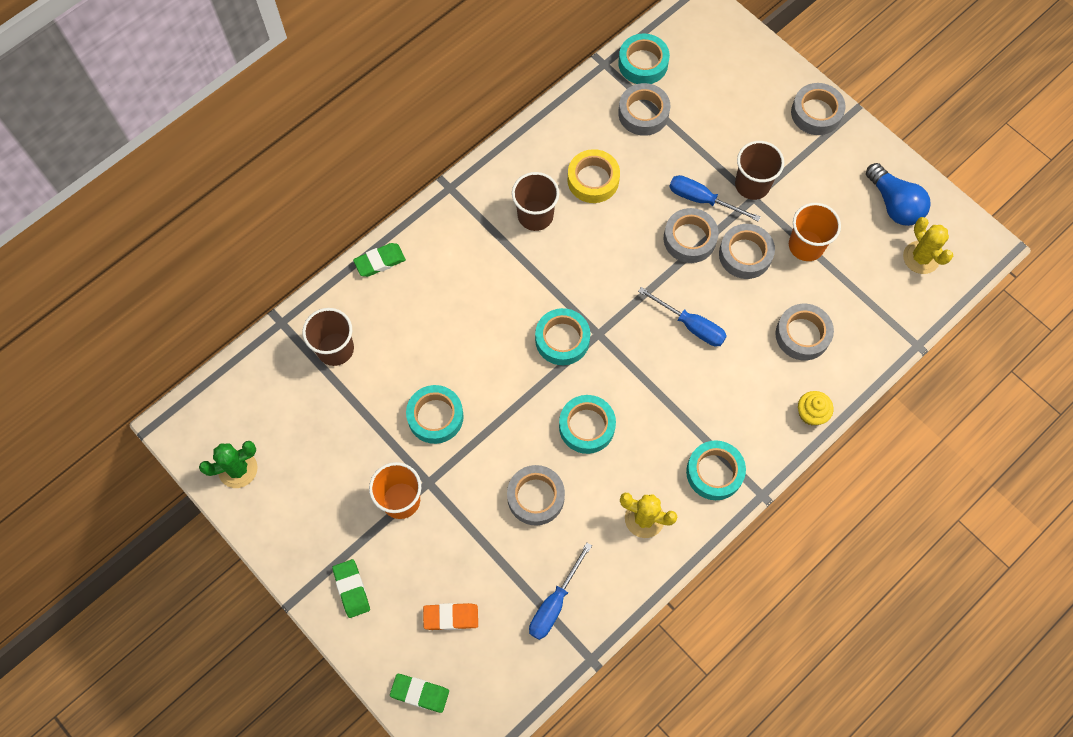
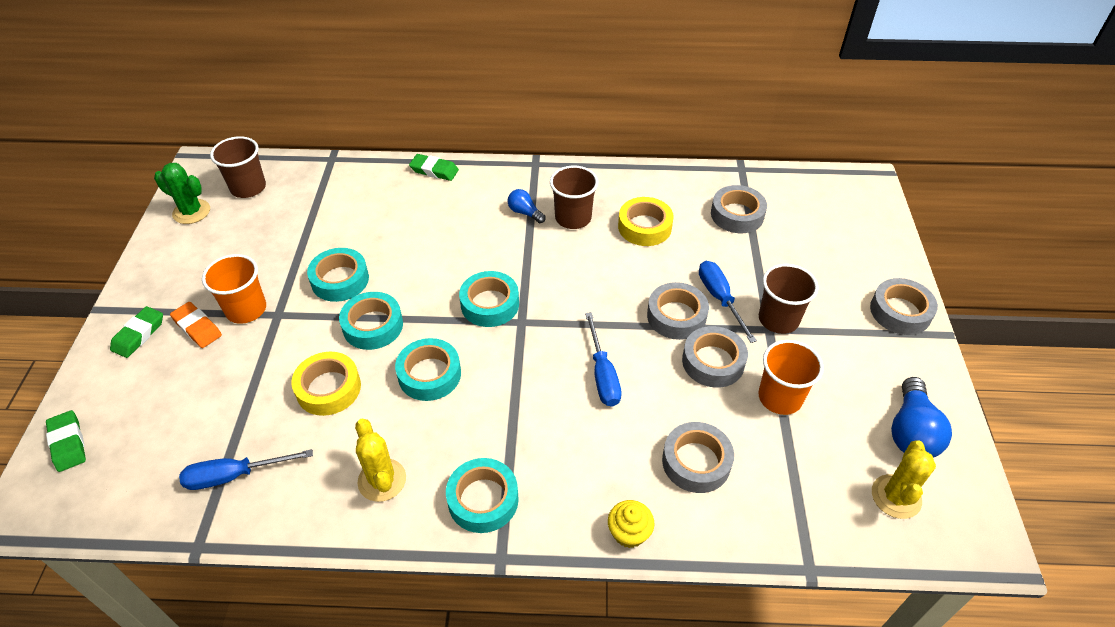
camera: 45 degrees right, 20 degrees down
brown cup [302,308,354,366] -> brown cup moved to [210,136,266,198]
orange eraser [423,603,478,630] -> orange eraser moved to [170,302,222,348]
grey tape [507,465,565,526] -> yellow tape [291,352,361,416]
turquoise tape [618,34,670,84] -> turquoise tape moved to [339,292,403,350]
none -> blue light bulb [507,189,546,223]

